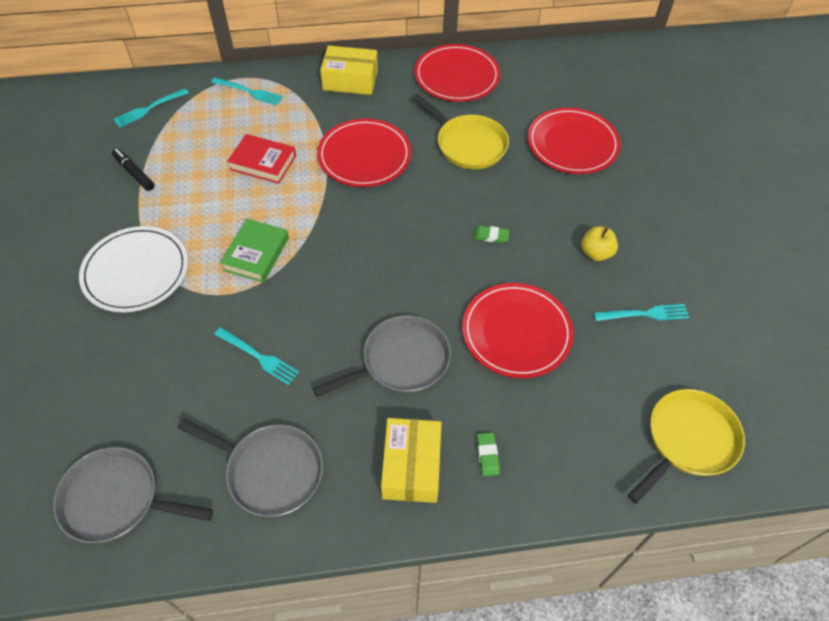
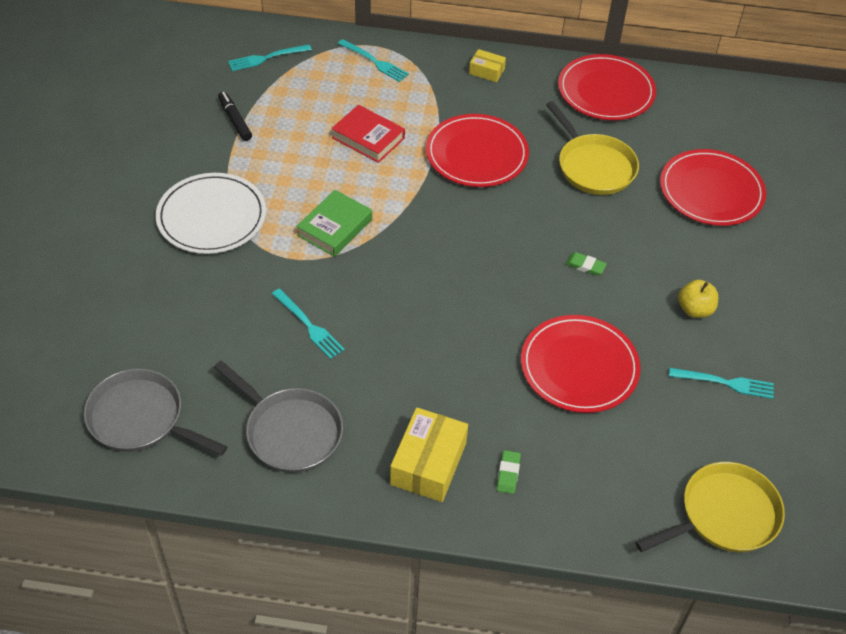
camera: 15 degrees right, 5 degrees down
grey pan [313,315,451,397] -> none
yellow box [320,45,378,95] -> yellow box [469,49,506,82], size x0.54

